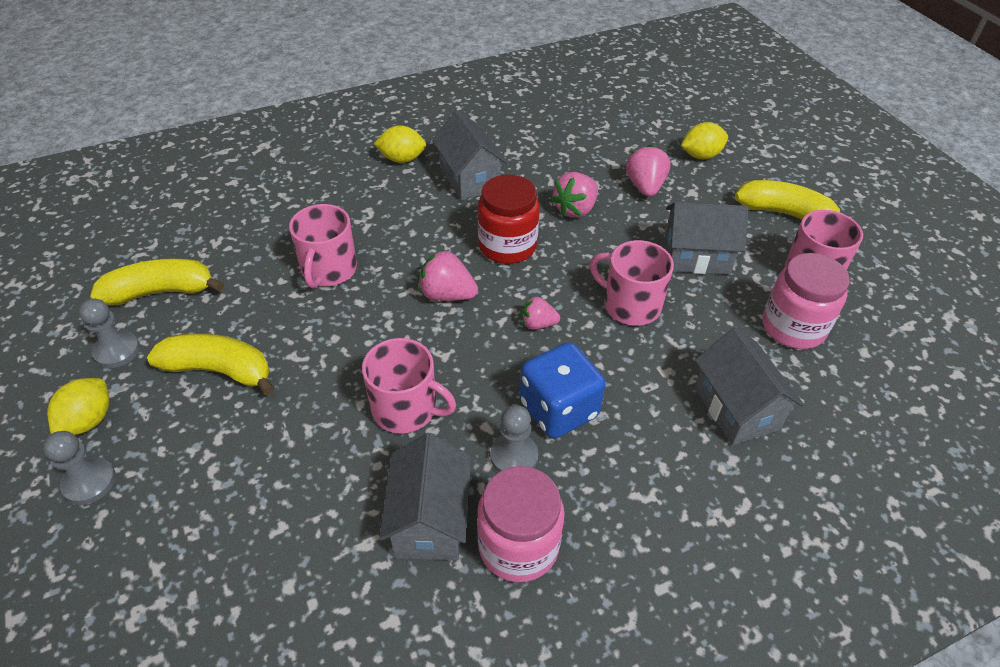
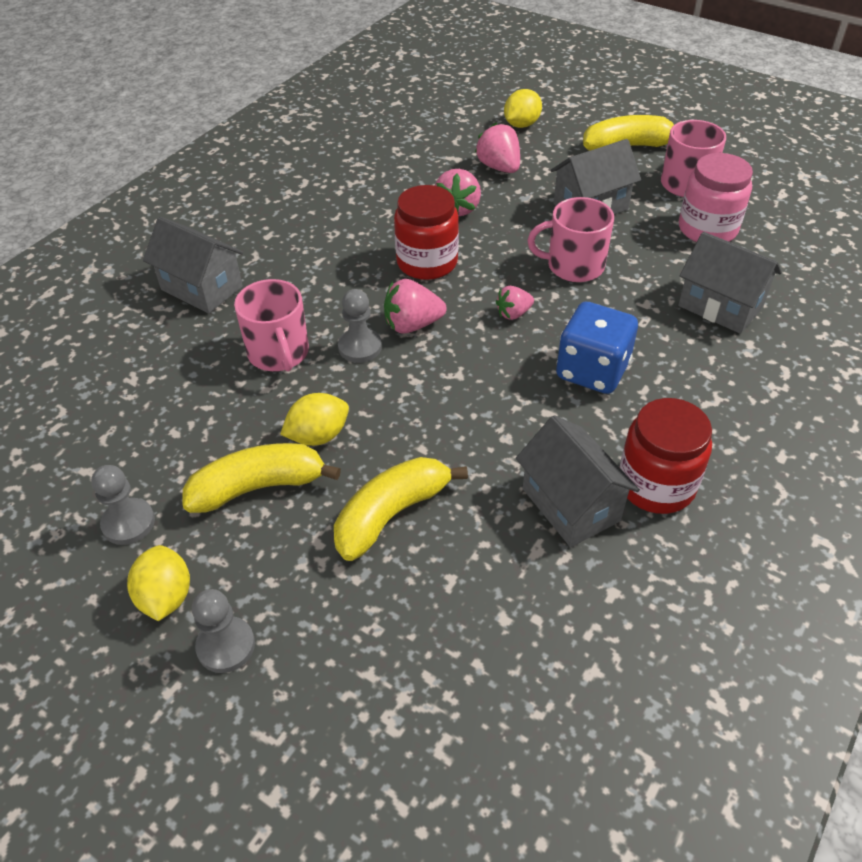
camera: 30 degrees left, 0 degrees up
yellow banana [90,258,224,306] -> yellow banana moved to [334,457,468,561]
pink mug [362,338,456,434] -> none
yellow lemon [374,125,426,163] -> yellow lemon moved to [280,393,349,446]
grey house [432,110,508,201] -> grey house moved to [143,217,243,313]
pink jar [477,466,565,583] -> red jar [619,398,712,514]
grey pawn [490,405,538,472] -> grey pawn moved to [338,289,382,363]

